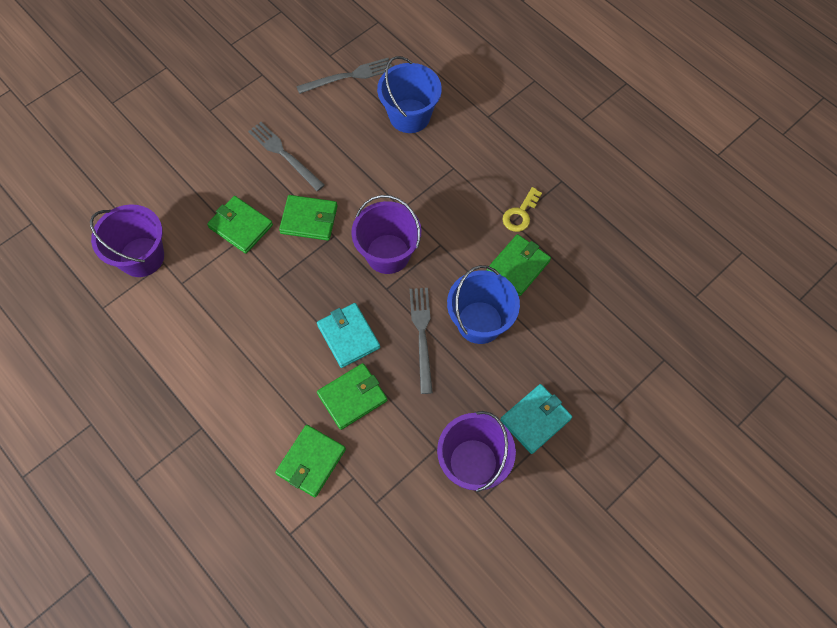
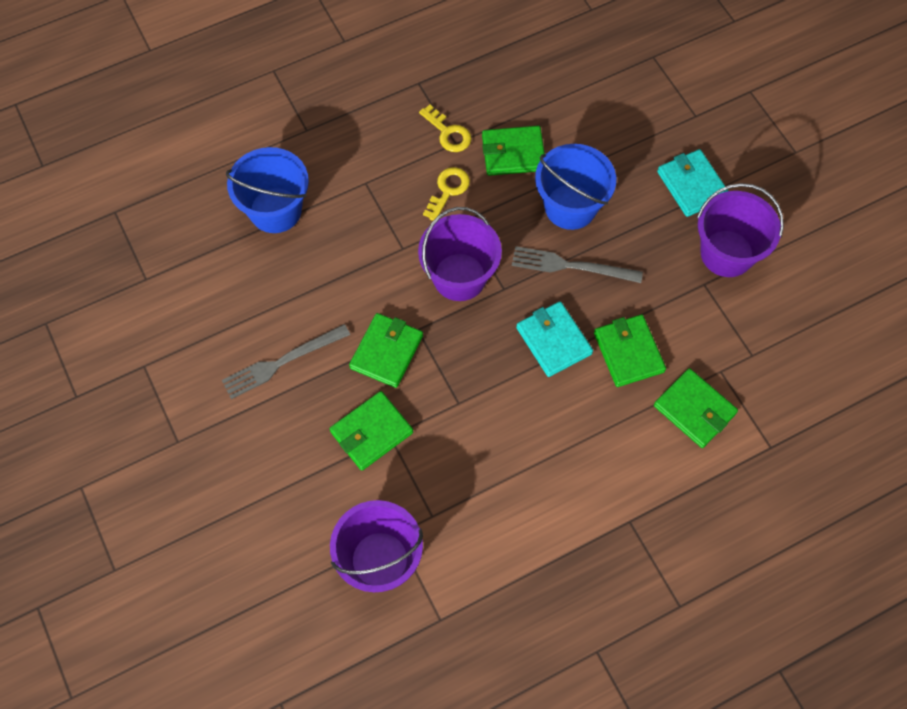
camera: 75 degrees left, 0 degrees up
grey fork [296,58,392,94] -> none
turquoise wallet [317,303,380,368] -> turquoise wallet turned 75 degrees clockwise [516,301,593,377]
green wallet [487,234,551,296] -> green wallet turned 60 degrees counterclockwise [482,126,545,176]
none -> yellow key [423,167,470,221]

